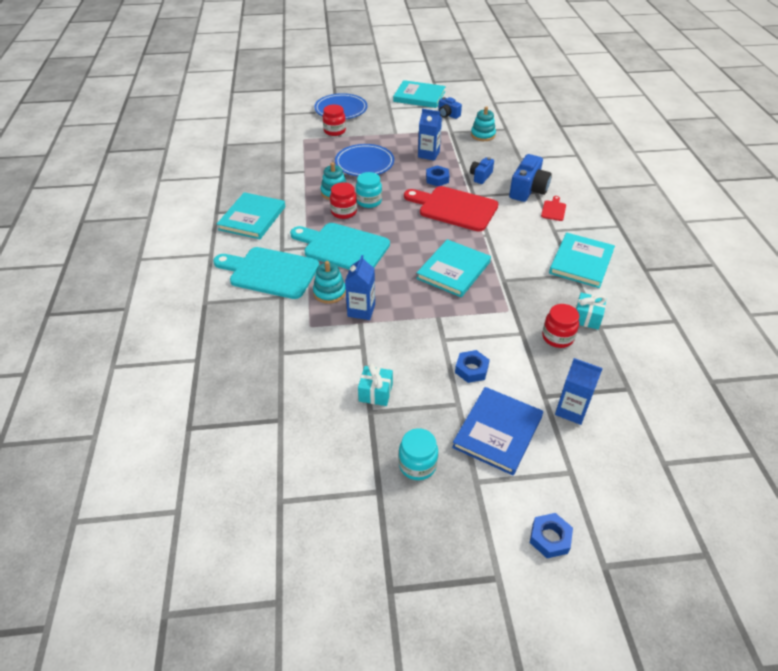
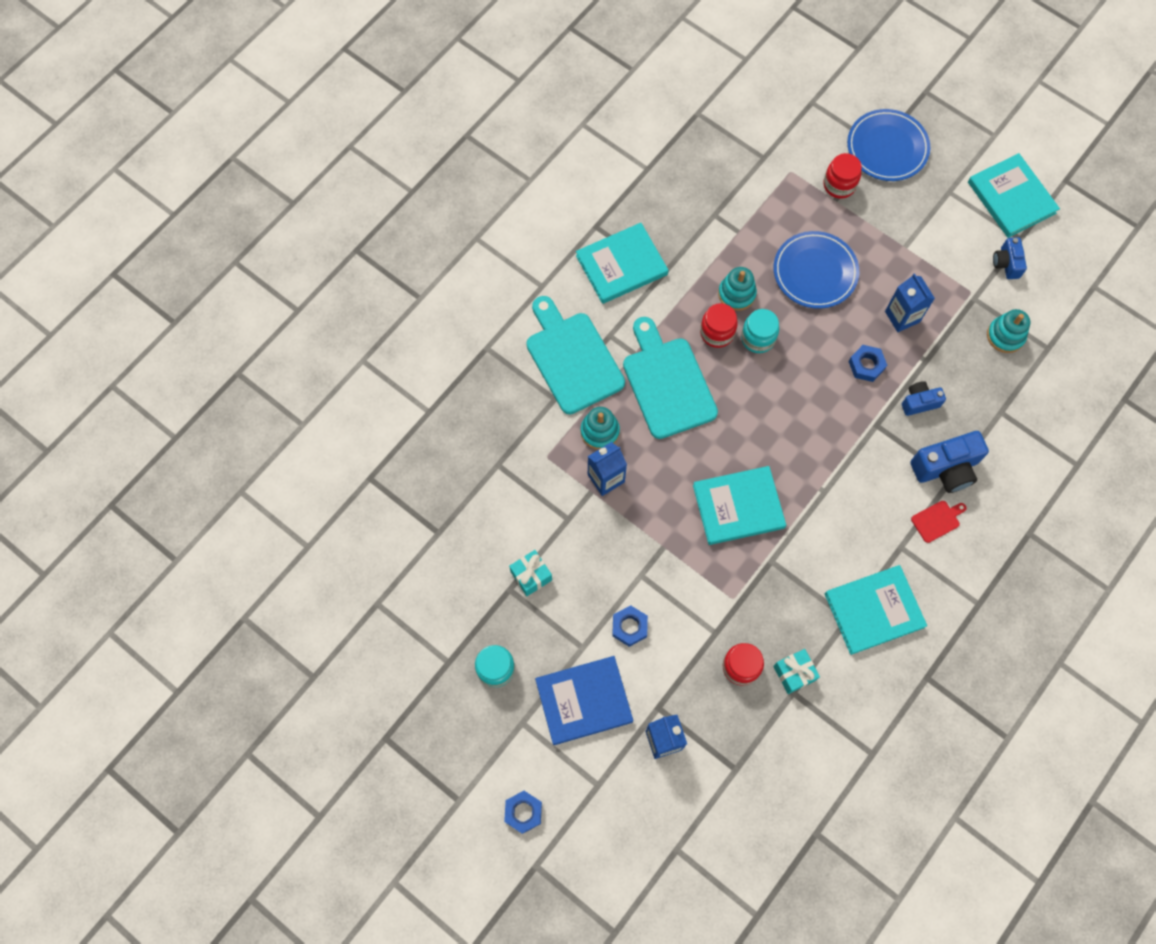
camera: 45 degrees right, 25 degrees up
red cutting board [404,186,499,232] -> none

